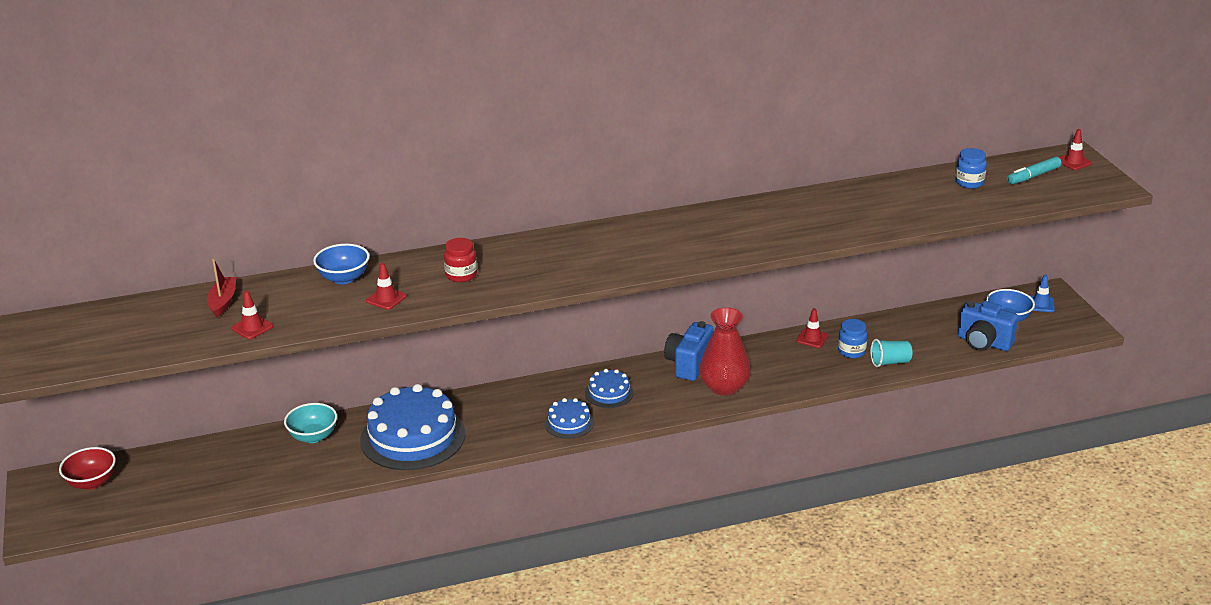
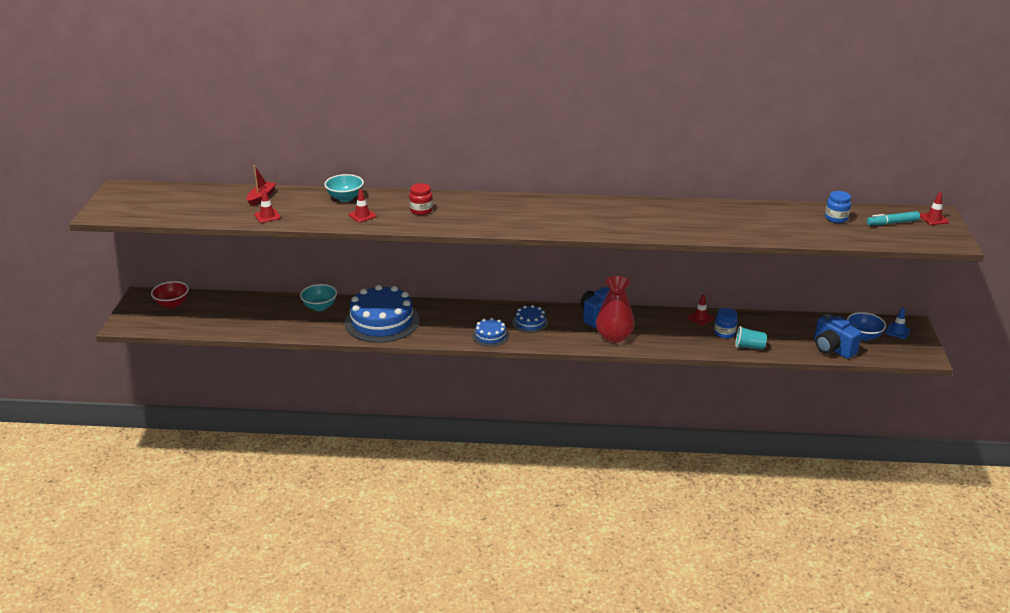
camera: 20 degrees right, 0 degrees up
blue bowl [313,244,370,284] -> turquoise bowl [324,174,364,202]

